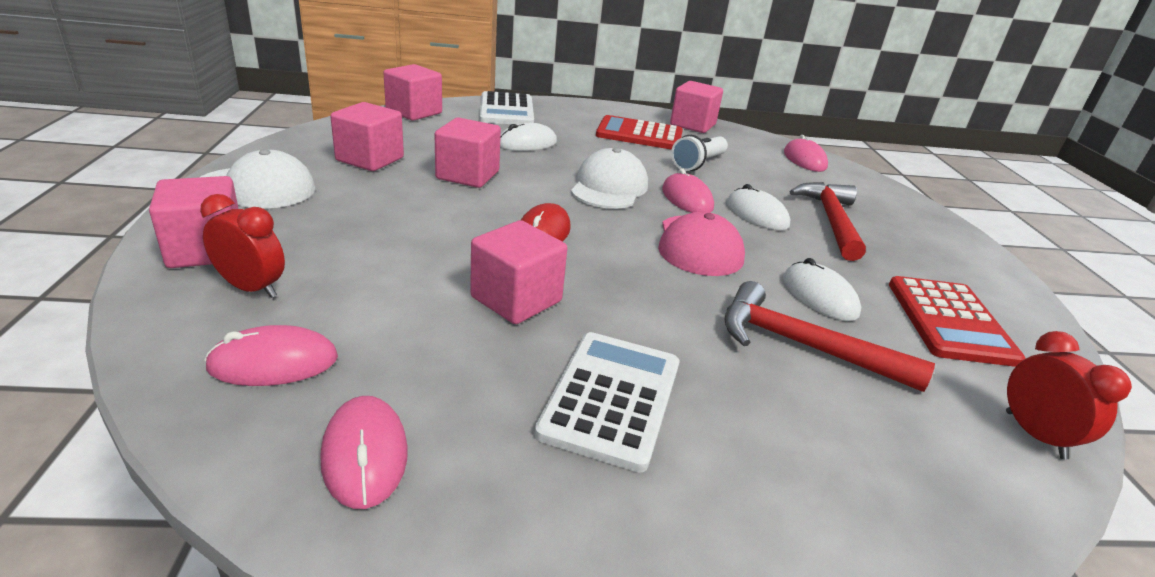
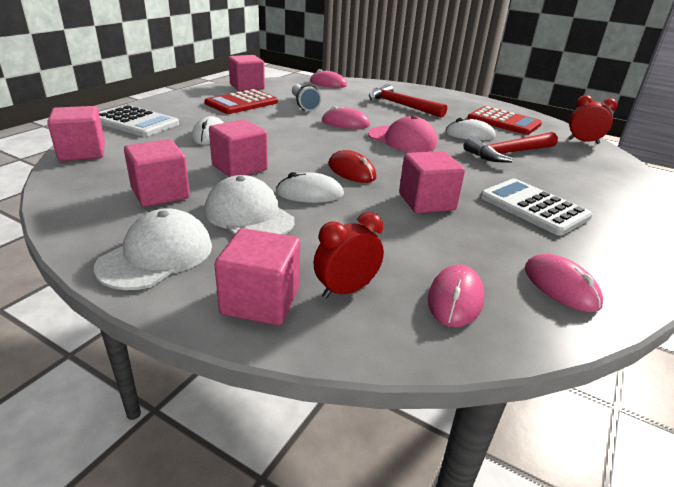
camera: 55 degrees left, 0 degrees up
pink mouse [320,396,408,509] -> pink mouse turned 45 degrees clockwise [525,254,603,312]
white cap [571,147,648,209] -> white cap moved to [204,175,294,235]
white mouse [726,184,790,231] -> white mouse moved to [276,172,344,203]

